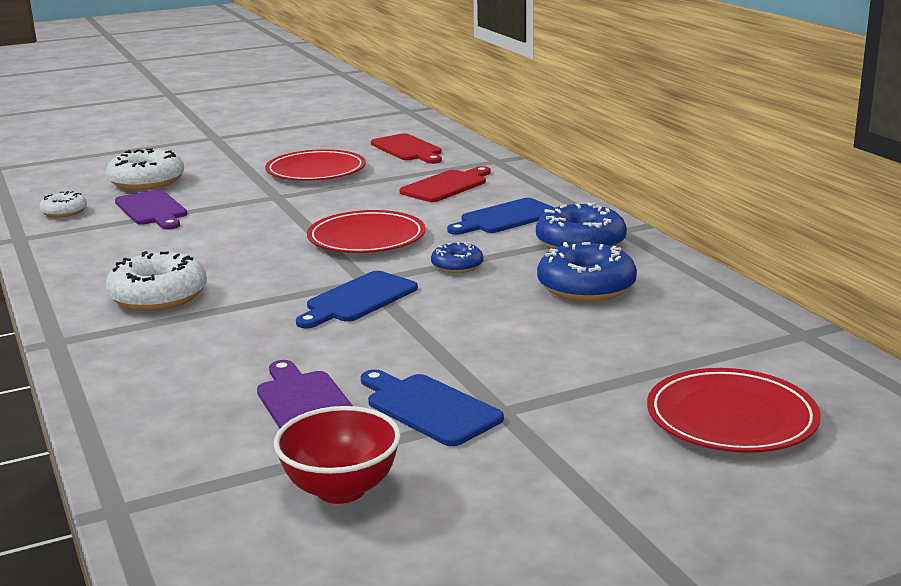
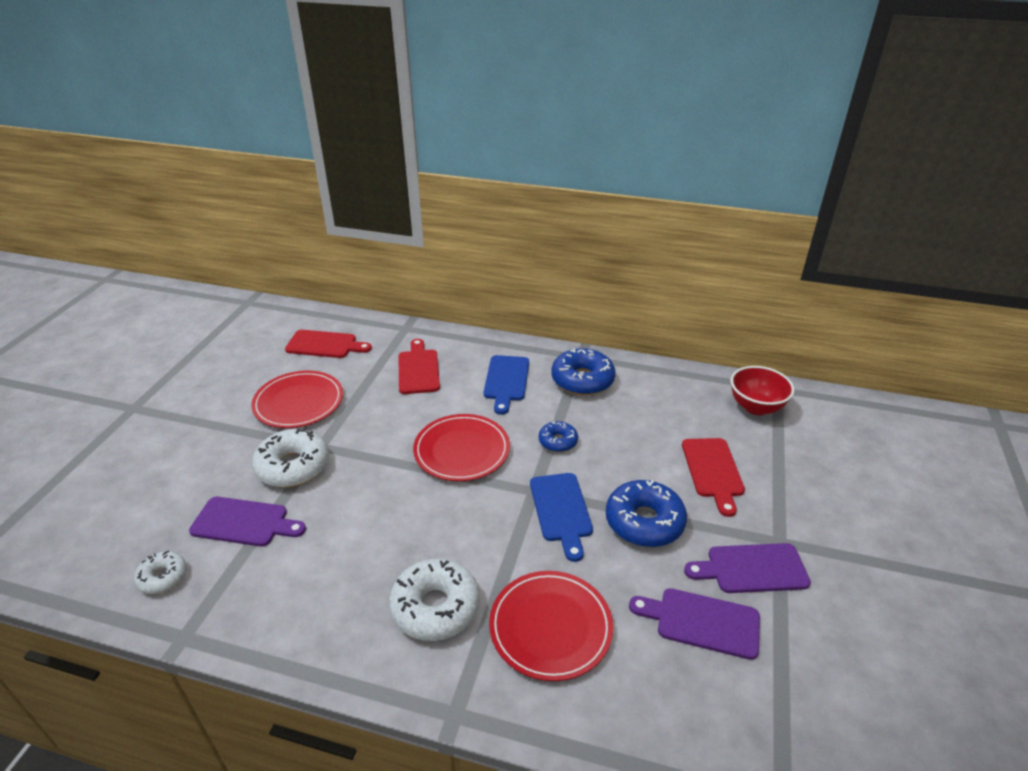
camera: 50 degrees left, 15 degrees up
white donut [106,148,184,190] -> white donut moved to [252,428,329,488]
red bowl [274,406,401,504] -> red bowl moved to [731,366,795,415]
blue cutting board [361,369,504,446] -> purple cutting board [684,543,811,593]
blue donut [537,242,637,302] -> blue donut moved to [606,480,687,547]
red plate [647,368,821,453] -> red plate moved to [489,571,613,681]
none -> red cutting board [682,438,745,517]

